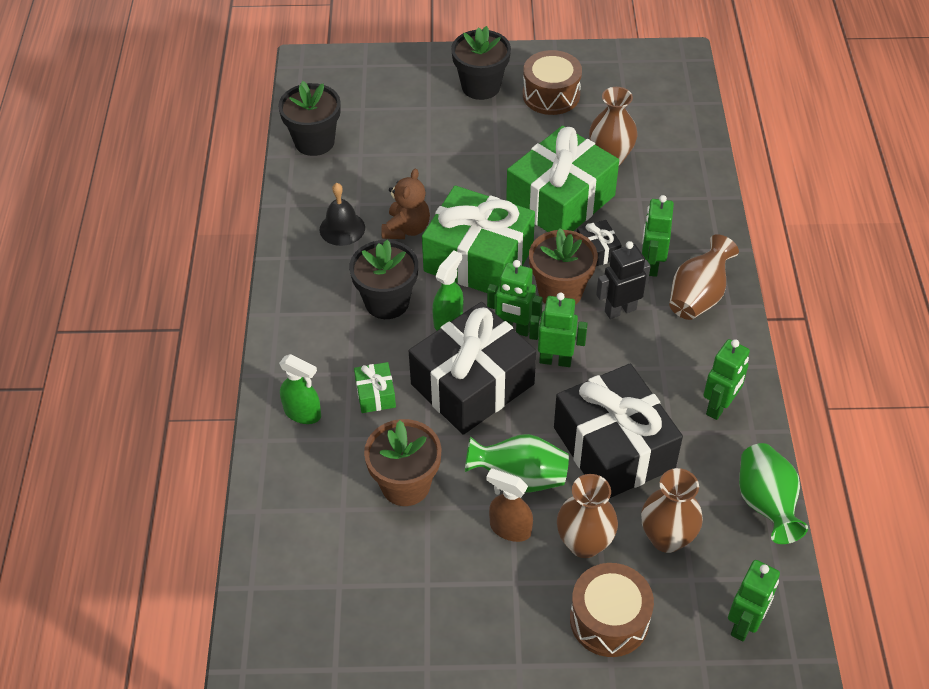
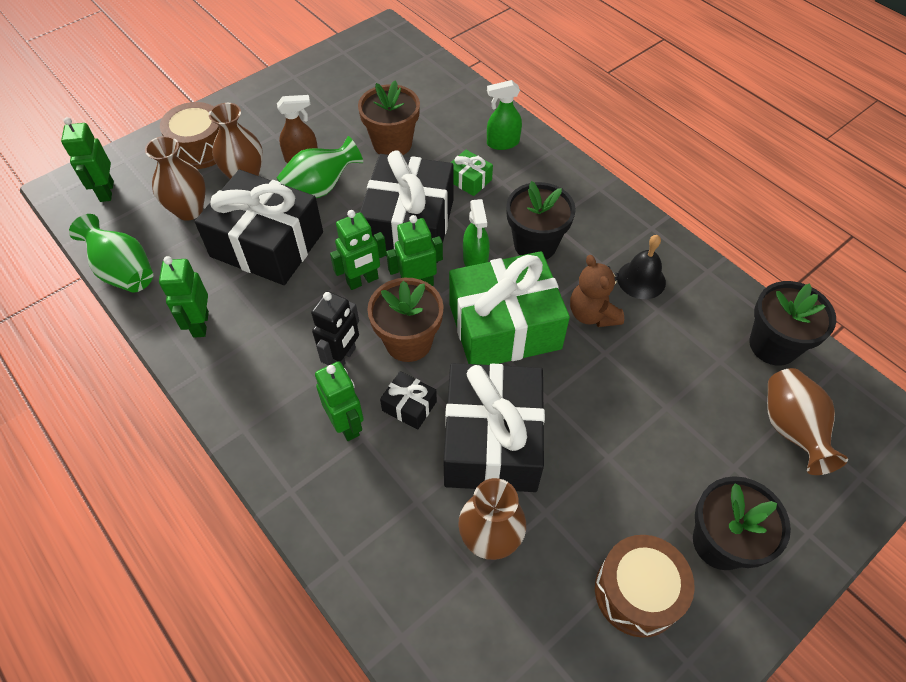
camera: 140 degrees right, 5 degrees up
green gift [506,126,619,232] -> black gift [443,363,545,492]
brown vase [669,234,739,320] -> brown vase moved to [767,368,848,475]

